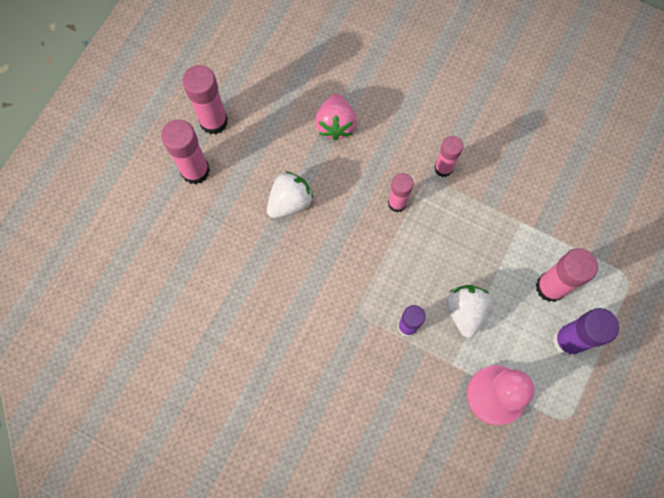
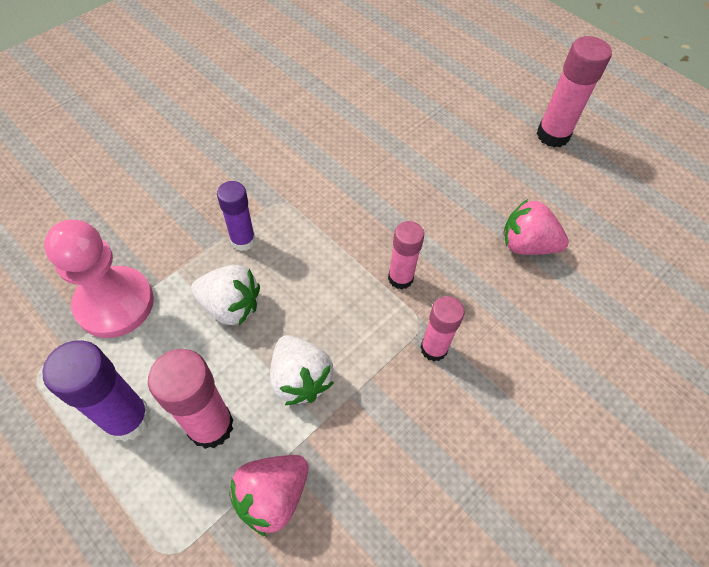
camera: 105 degrees right, 15 degrees down
pink glue stick [161,119,210,184] -> none
white strawberry [267,171,313,218] -> white strawberry moved to [270,335,334,405]
none -> pink strawberry [229,455,308,537]

